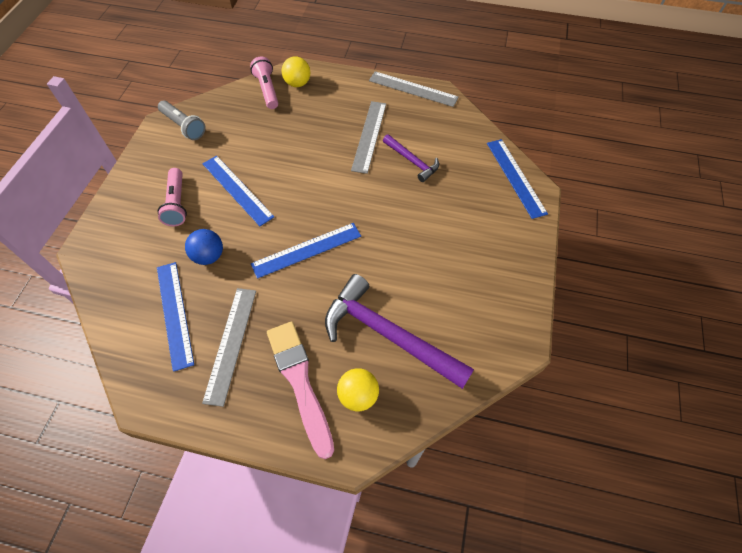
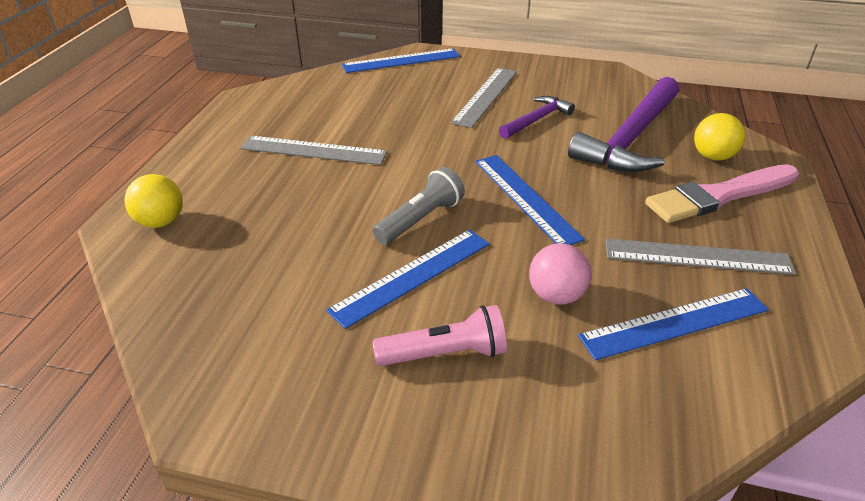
camera: 90 degrees left, 20 degrees down
grey flashlight [158,100,205,140] -> grey flashlight moved to [373,167,465,245]
blue ball [185,229,223,265] -> pink ball [529,243,592,305]
pink flashlight [250,57,278,109] -> none
grey ruler [369,71,458,107] -> grey ruler moved to [451,68,517,128]
purple hammer [383,134,439,182] -> purple hammer moved to [499,96,575,139]

